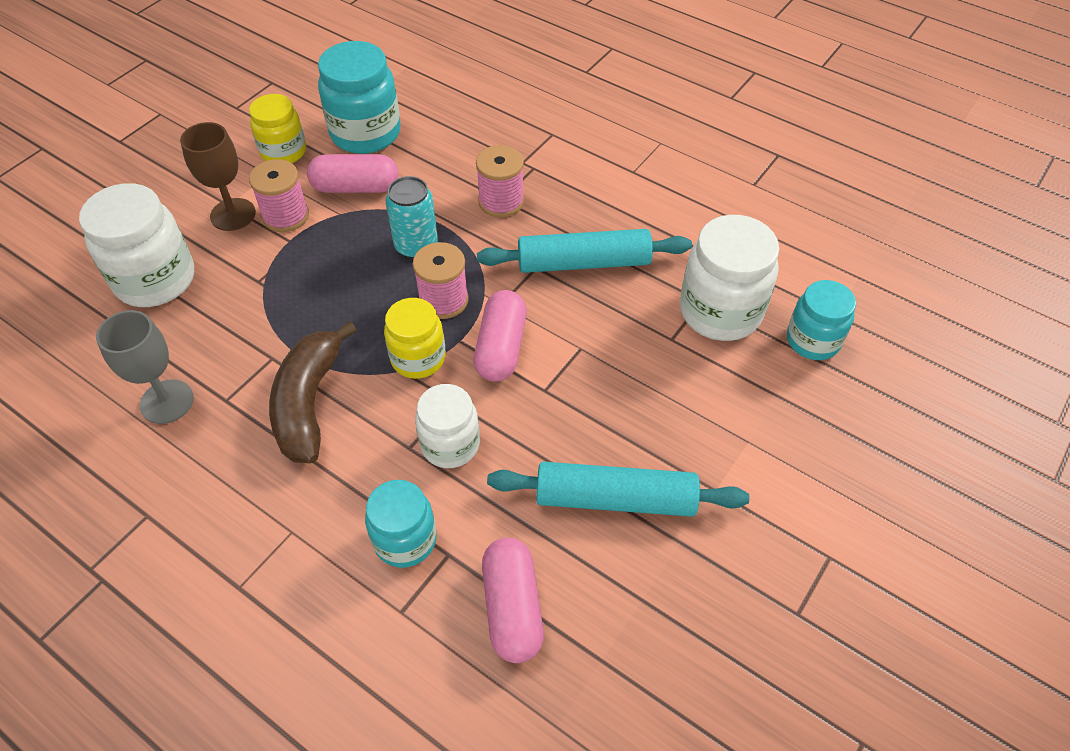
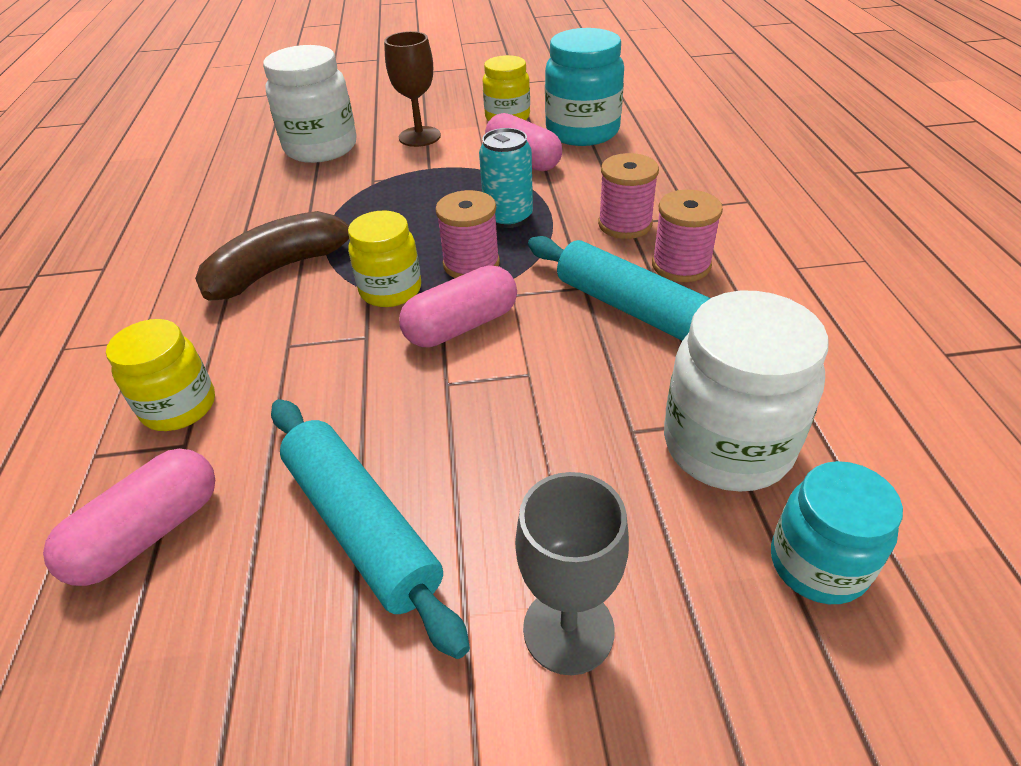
camera: 50 degrees right, 10 degrees down
grey goblet [96,310,194,424] -> grey goblet moved to [515,472,629,675]
pink spool [249,159,309,232] -> pink spool moved to [652,190,723,282]
turquoise jar [365,480,437,568] -> yellow jar [106,319,215,431]
white jar [415,384,480,468] -> none

